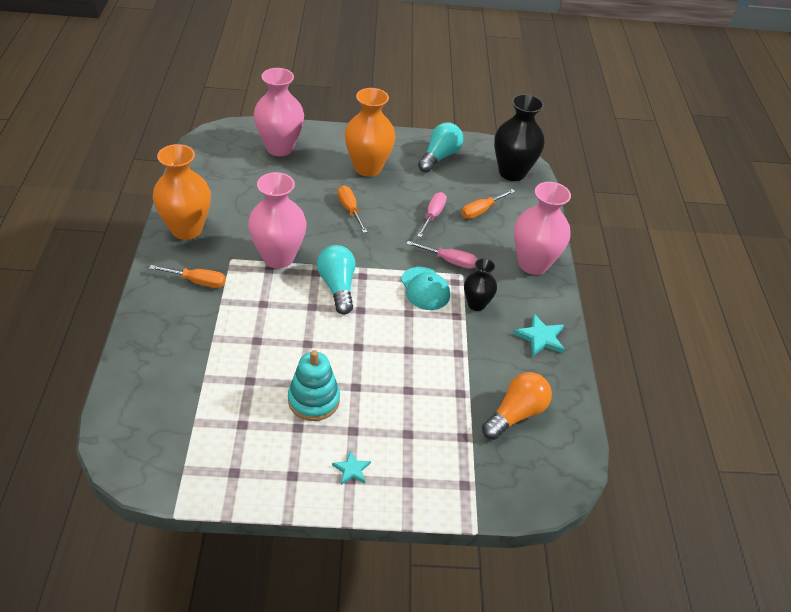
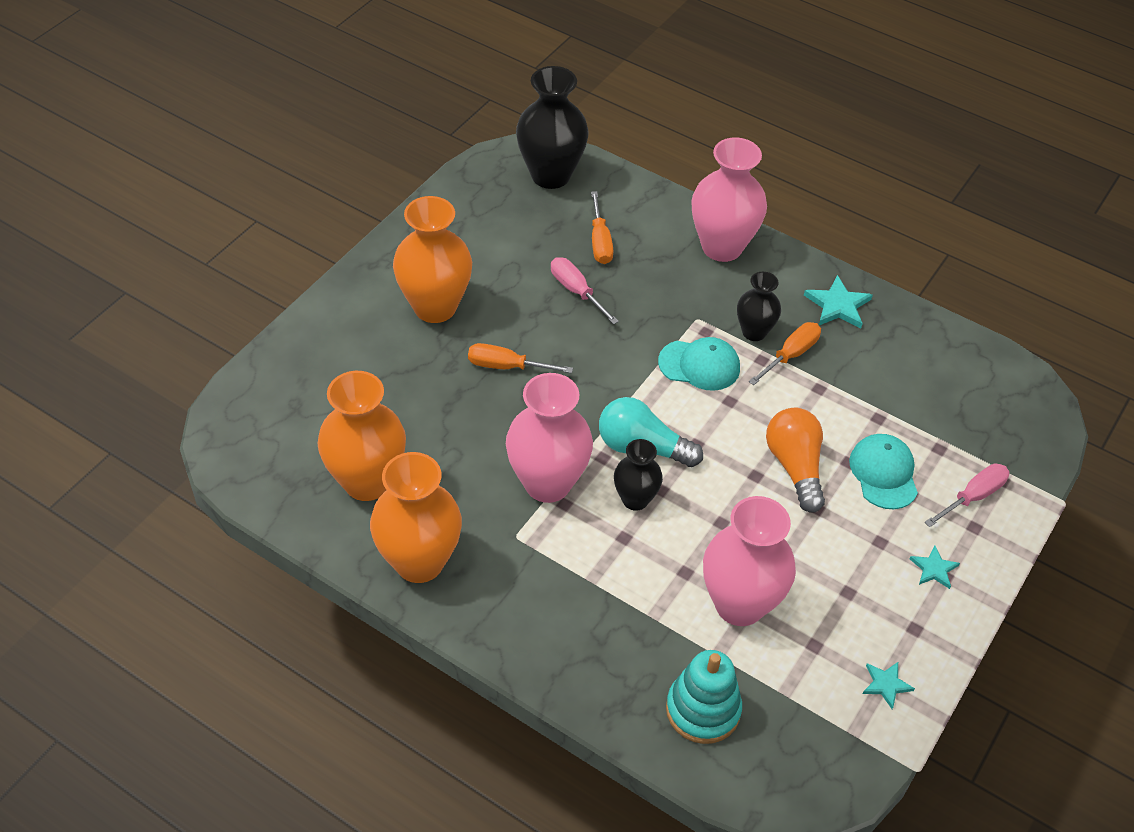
camera: 55 degrees left, 5 degrees up
orange screwdriver [149,265,226,288] -> orange screwdriver moved to [749,322,821,385]
pink vase [254,68,304,156] -> pink vase moved to [703,496,796,626]
turquoise stacking toy [288,350,340,421] -> turquoise stacking toy moved to [666,650,742,744]
pink screwdriver [406,241,478,269] -> pink screwdriver moved to [925,464,1009,527]
turquoise light bulb [418,122,463,173] -> none
orange light bulb [482,372,552,440] -> orange light bulb moved to [766,408,825,513]
none -> orange vase [317,371,406,501]
none -> black vase [614,439,663,511]
none -> turquoise cap [849,434,918,509]
none -> turquoise star [862,662,915,709]

